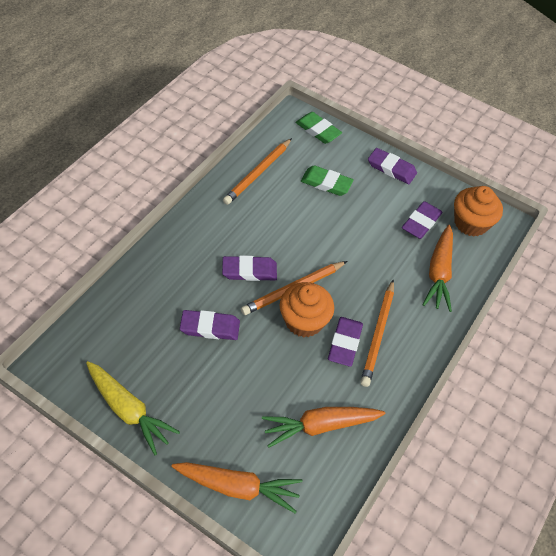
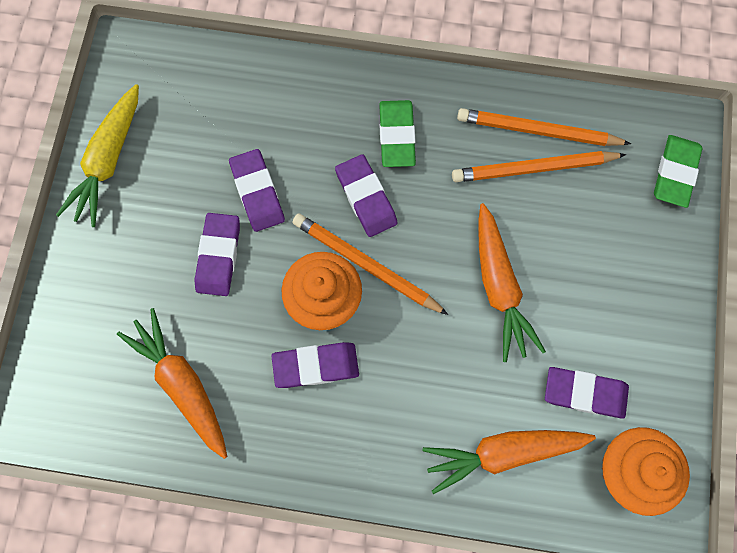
camera: 70 degrees right, 20 degrees up
orange carrot [171,462,302,514] -> orange carrot moved to [478,203,546,362]
green eraser [301,166,354,196] -> green eraser moved to [379,100,416,167]
orange pencil [360,280,394,387] -> orange pencil moved to [452,151,626,182]
purple eraser [368,148,417,184] -> purple eraser moved to [194,213,240,296]

